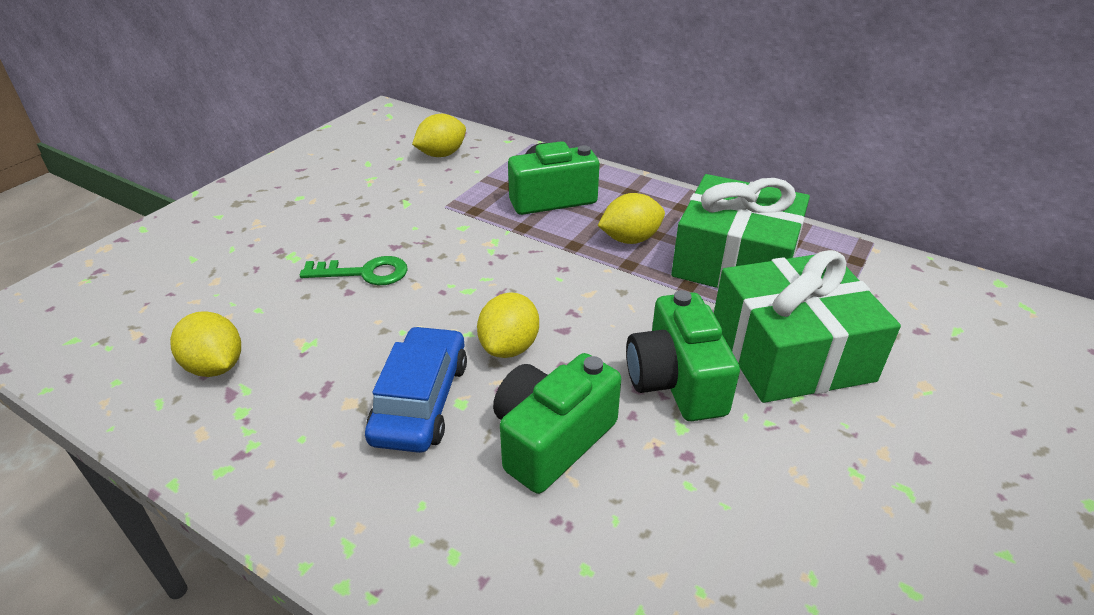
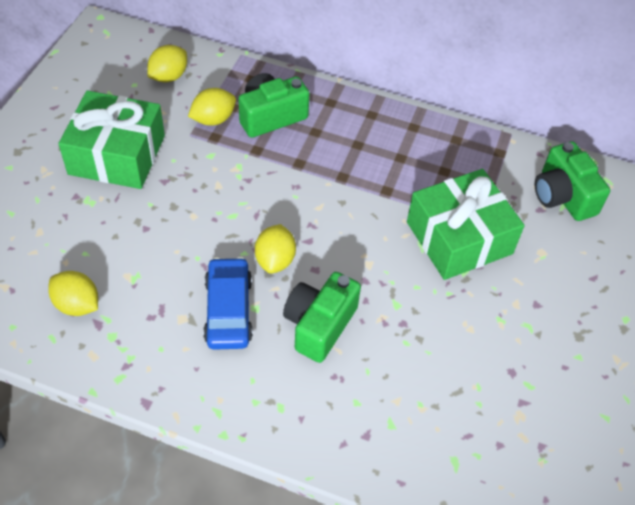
camera: 15 degrees left, 15 degrees up
green key [300,256,408,285] -> none
yellow lemon [598,193,665,244] -> yellow lemon moved to [188,88,236,126]
green camera [626,290,740,421] -> green camera moved to [535,141,610,221]
green gift [671,174,810,288] -> green gift moved to [59,91,165,189]

